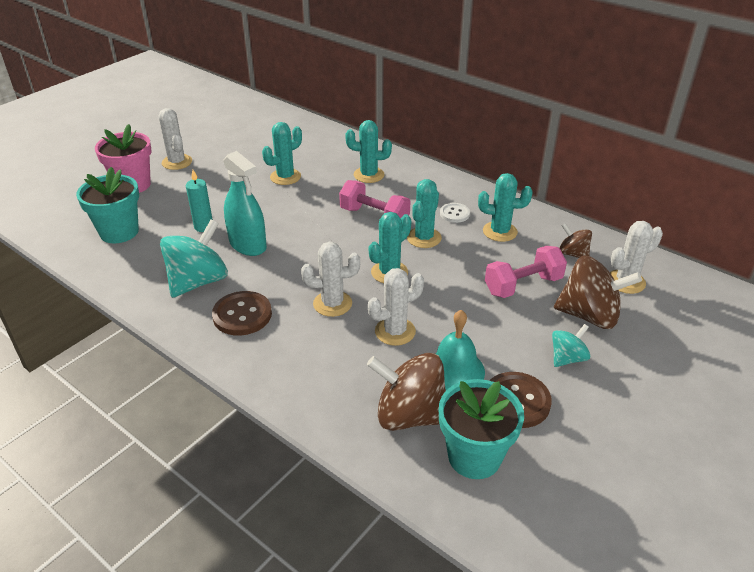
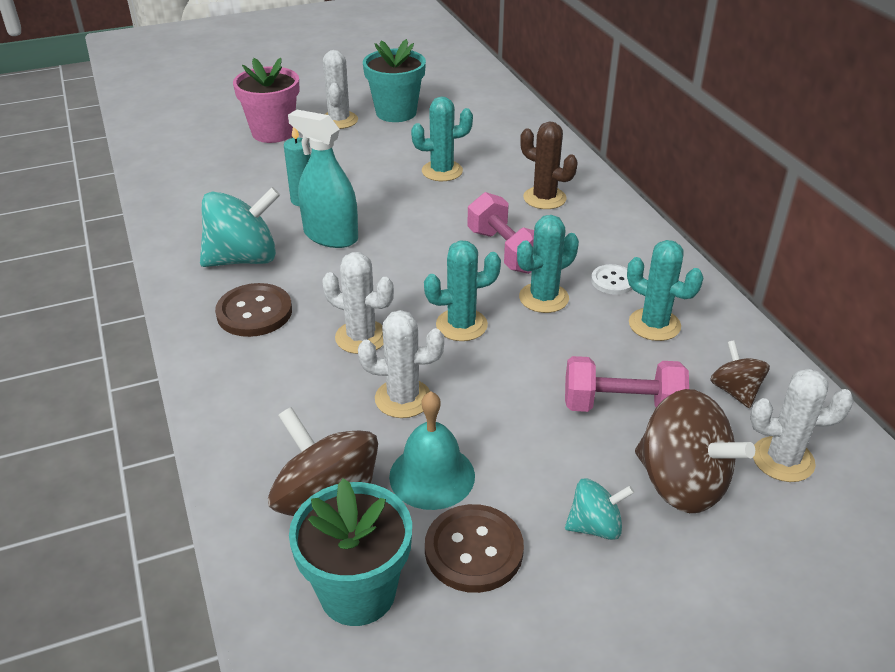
camera: 30 degrees right, 0 degrees up
turquoise flower pot [76,167,139,243] -> turquoise flower pot moved to [363,39,426,122]
turquoise spray bottle [223,151,267,256] -> turquoise spray bottle turned 135 degrees clockwise [288,110,358,248]
turquoise cactus [345,120,392,183] -> brown cactus [520,121,578,209]

